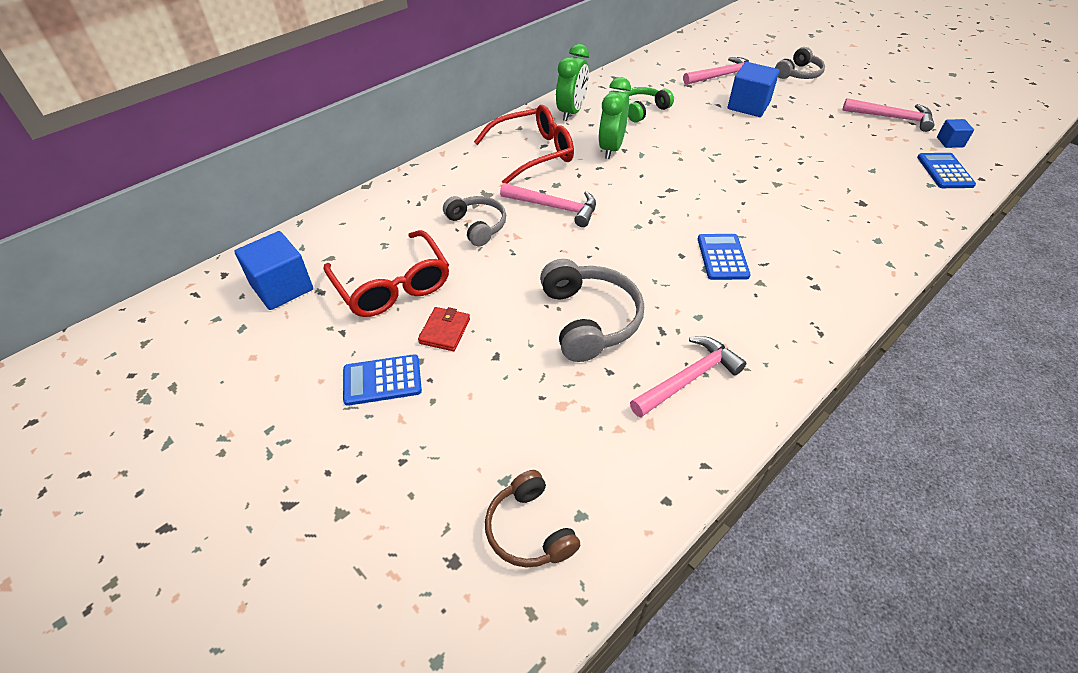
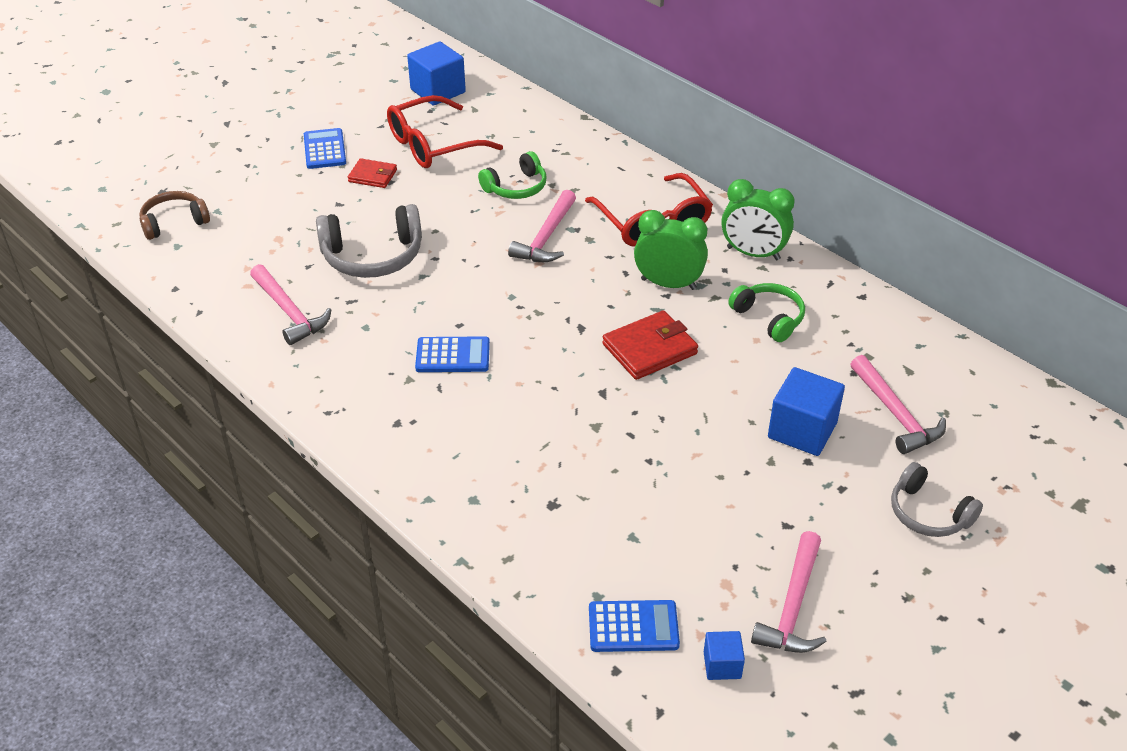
camera: 90 degrees right, 5 degrees down
grey headphones [443,196,506,246] -> green headphones [478,151,547,199]
none -> red wallet [602,310,698,380]

